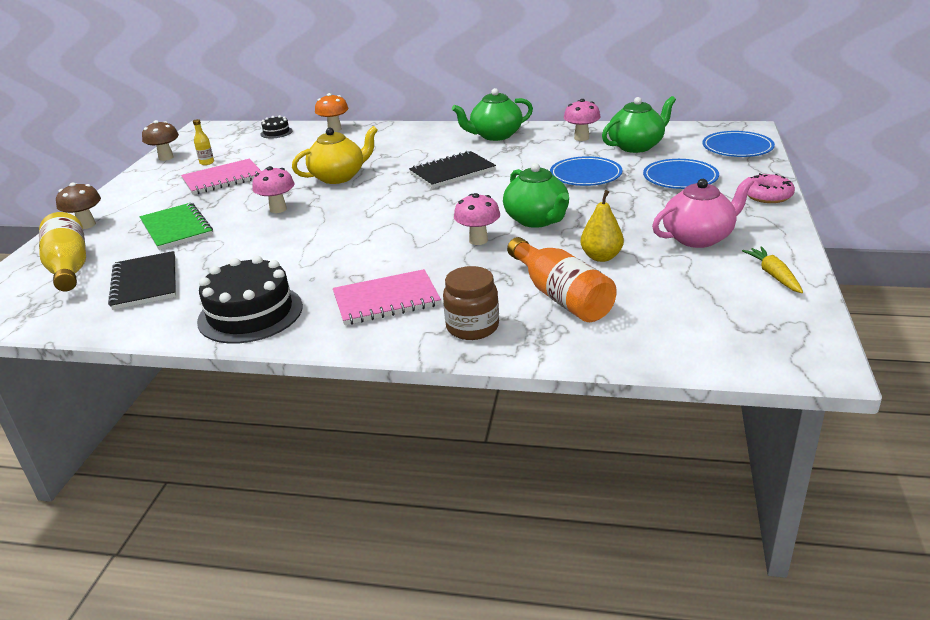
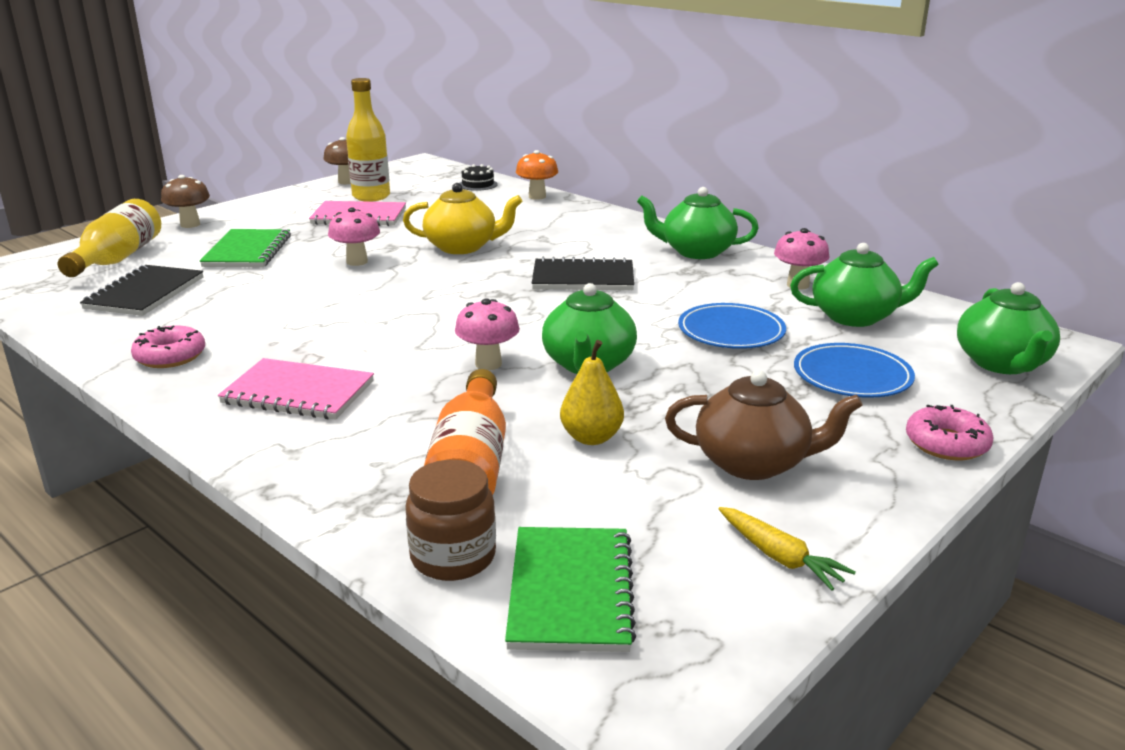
camera: 30 degrees right, 5 degrees down
yellow bottle [193,119,214,165] -> yellow bottle [346,78,390,202], size x2.20
black cake [197,256,303,344] -> pink donut [131,326,205,368]
brown jar [443,266,499,340] -> brown jar moved to [405,460,496,581]
pink teapot [652,177,754,248] -> brown teapot [665,370,863,480]
blue plate [702,131,775,157] -> green teapot [957,282,1060,374]
yellow carrot [742,246,803,293] -> yellow carrot turned 120 degrees clockwise [719,507,856,590]
none -> green notebook [505,527,636,652]

